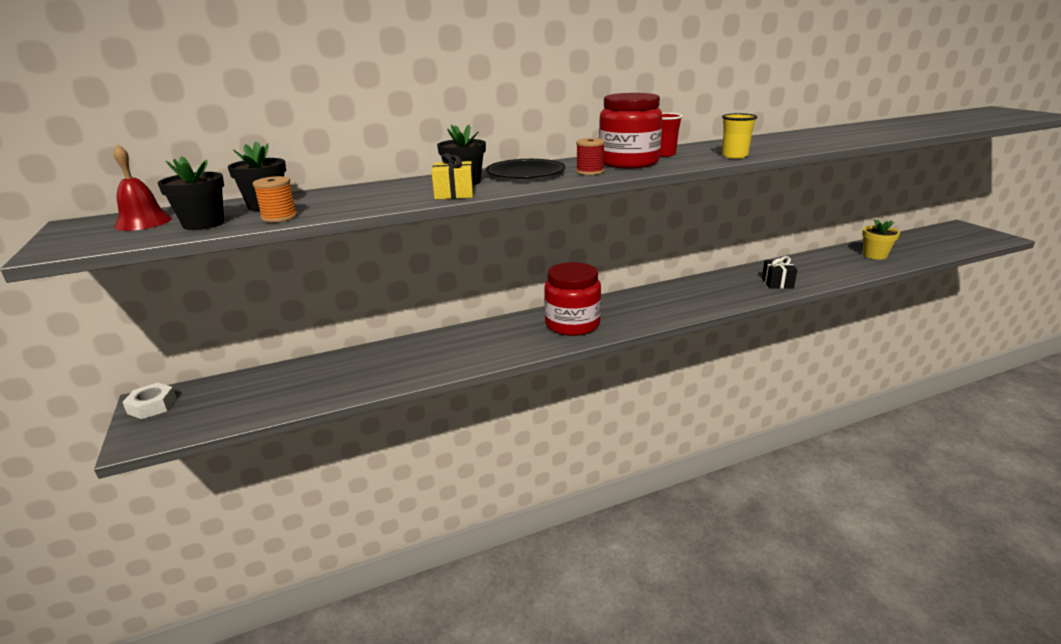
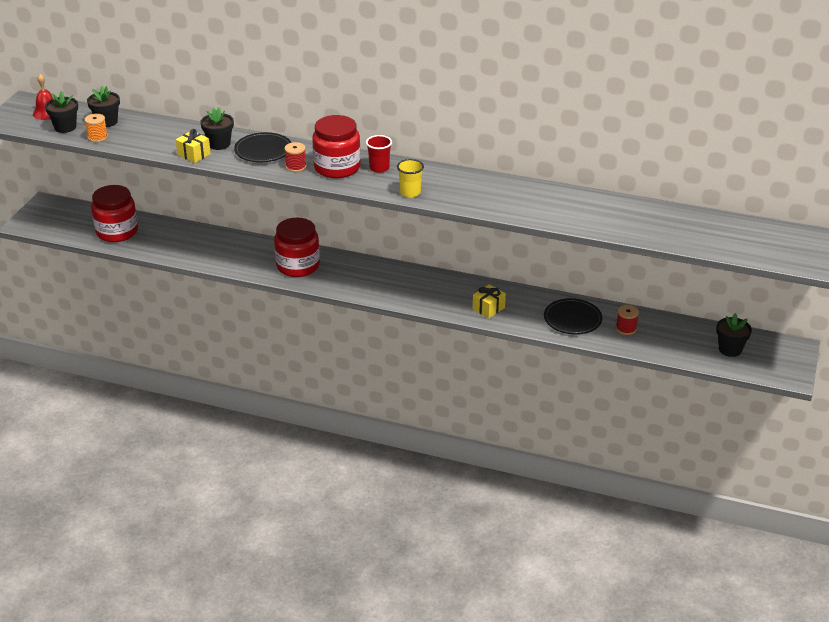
camera: 40 degrees right, 10 degrees up
white nut [122,383,177,419] -> none
black gift [762,256,797,289] -> yellow gift [473,284,506,318]
yellow flower pot [862,219,900,260] -> red spool [616,305,639,335]
none -> red jar [91,185,138,242]
none -> black plate [544,298,602,335]
none -> black flower pot [716,313,752,357]

